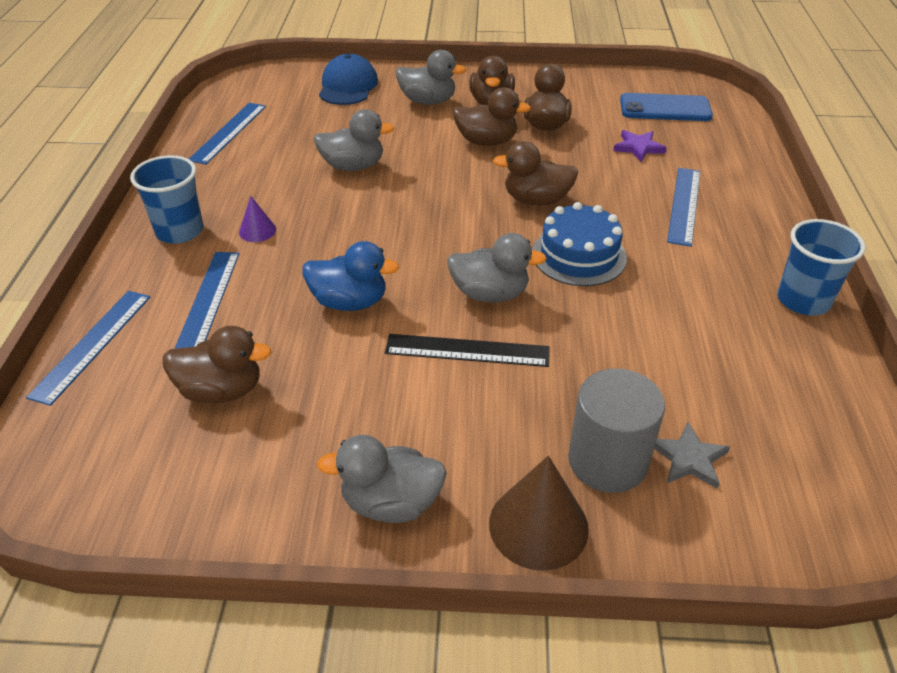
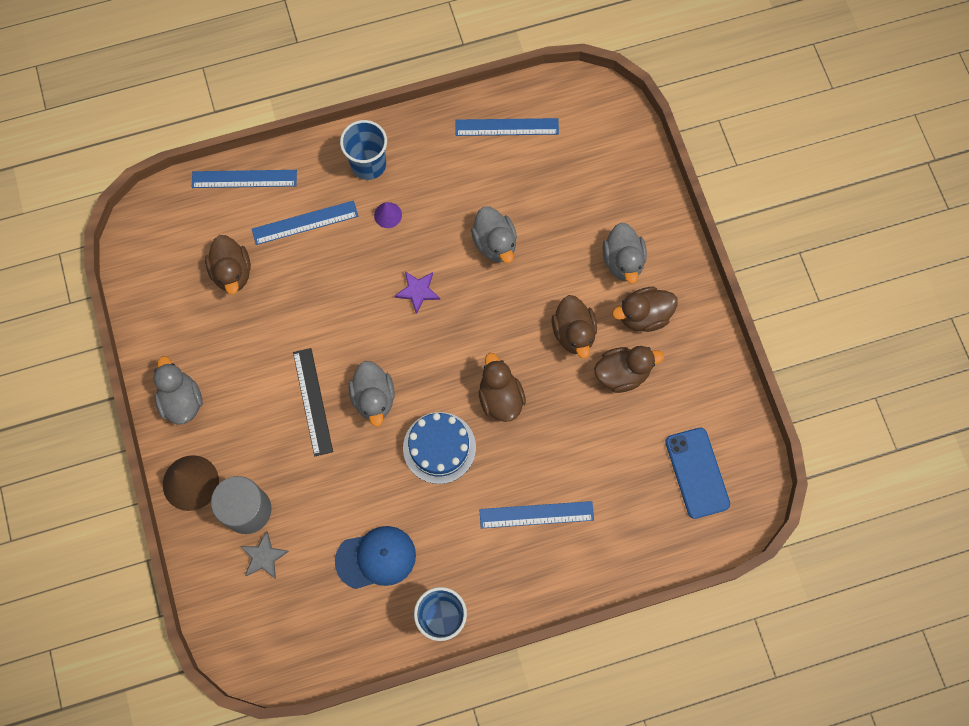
camera: 70 degrees right, 30 degrees up
blue duck [302,241,399,311] -> none
blue cap [319,54,378,105] -> blue cap moved to [335,526,416,589]
purple star [613,130,667,162] -> purple star moved to [394,271,440,314]

